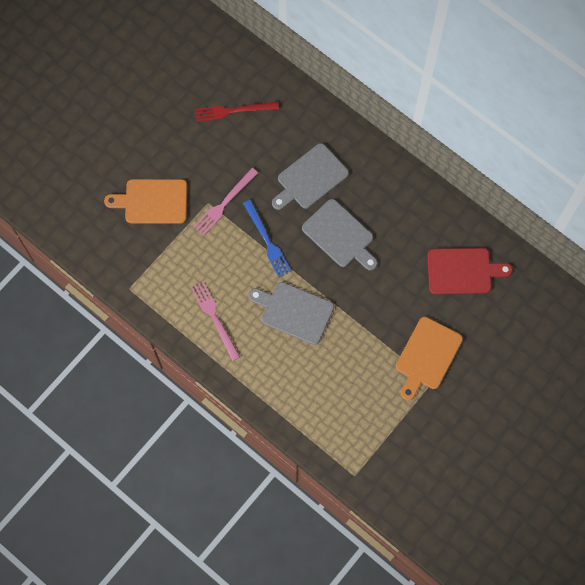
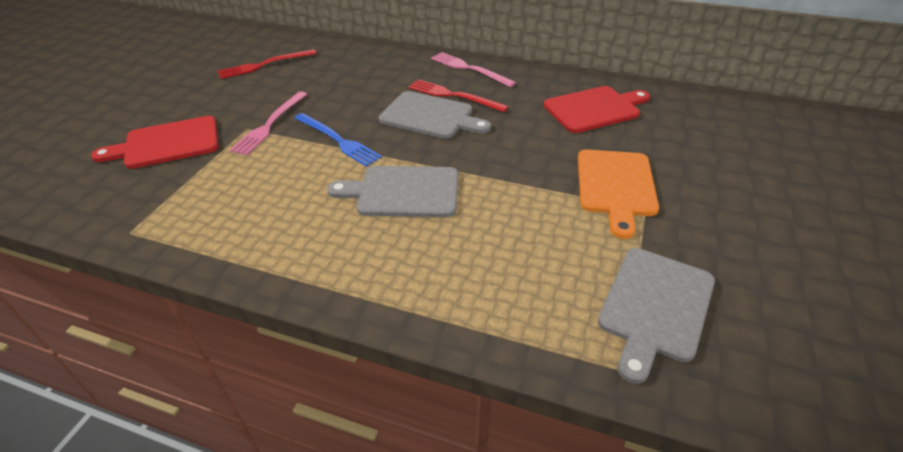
camera: 20 degrees left, 30 degrees down
orange cutting board [104,179,187,224] -> red cutting board [91,116,219,169]
pink fork [191,281,240,361] -> pink fork moved to [431,52,516,87]
grey cutting board [272,143,349,210] -> grey cutting board moved to [598,248,715,384]
none -> red fork [408,79,509,112]

